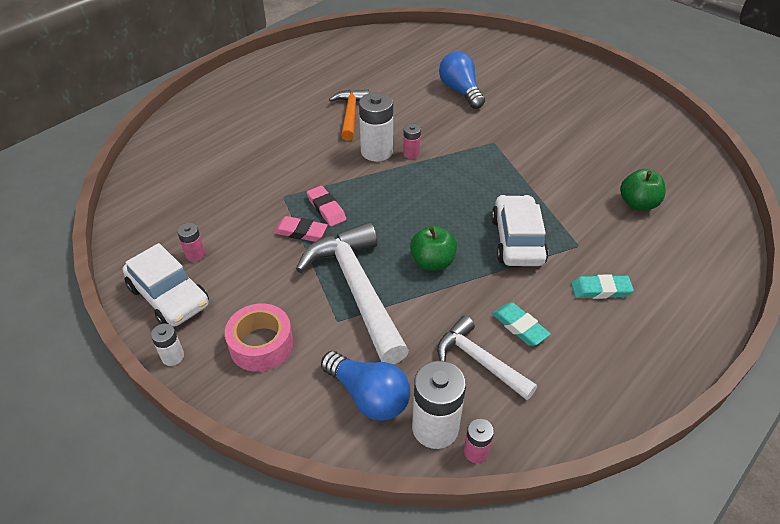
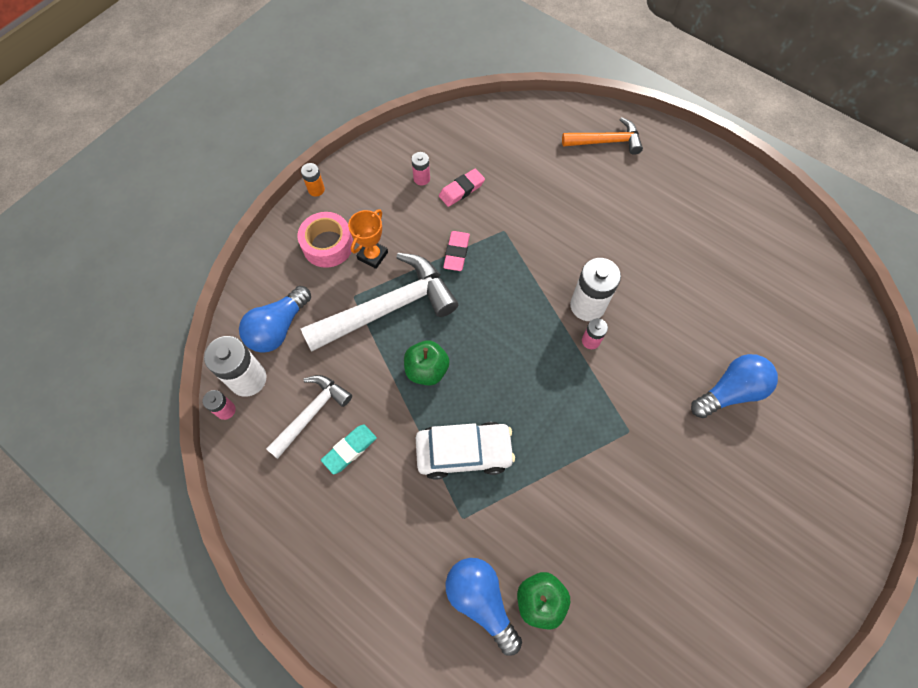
camera: 85 degrees right, 20 degrees up
white car [123,243,209,327] -> none
white battery [151,323,184,366] -> orange battery [301,163,325,197]
pink eraser [307,186,346,226] -> pink eraser moved to [439,169,485,207]
orange hammer [329,90,369,141] -> orange hammer moved to [562,117,643,155]
turquoise eraser [571,274,634,299] -> none
none -> orange trophy [348,209,388,269]
none -> blue light bulb [446,558,522,655]

